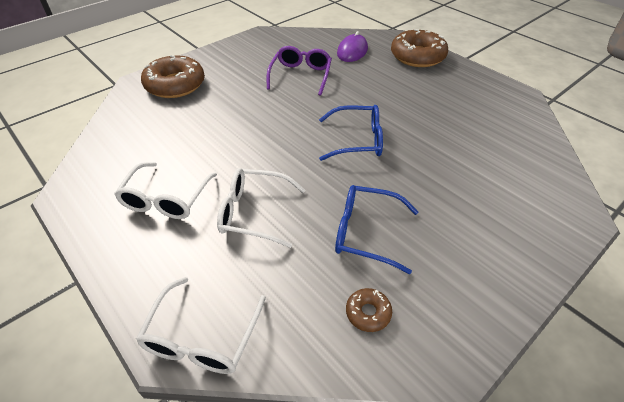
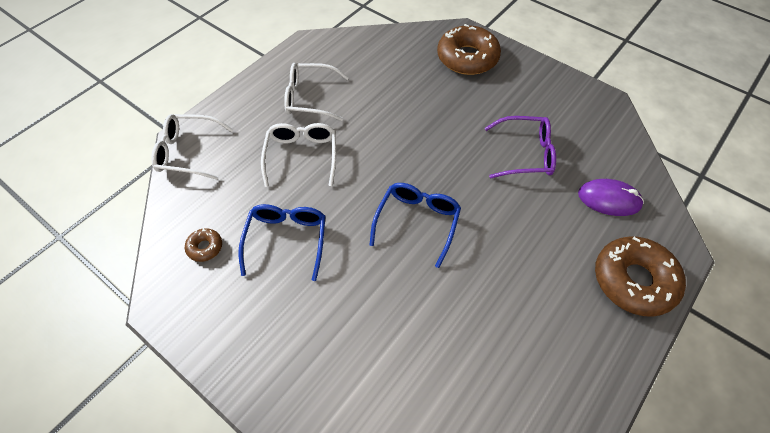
camera: 80 degrees right, 10 degrees up
blue glasses [319,105,383,161] -> blue glasses turned 150 degrees counterclockwise [369,183,461,268]

